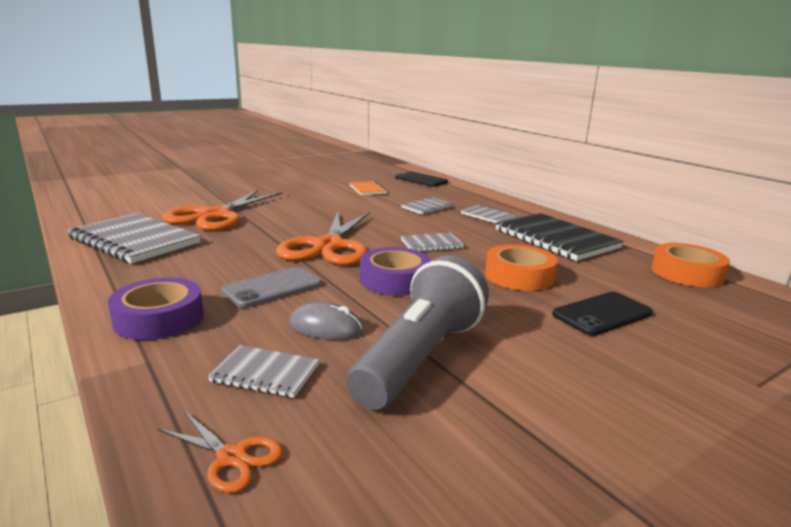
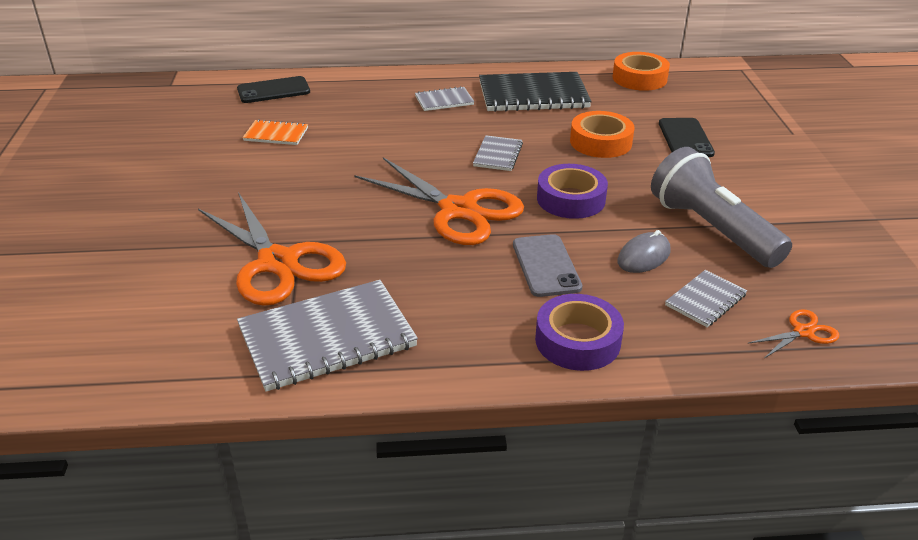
camera: 60 degrees left, 15 degrees up
grey notebook [402,198,453,215] -> none

